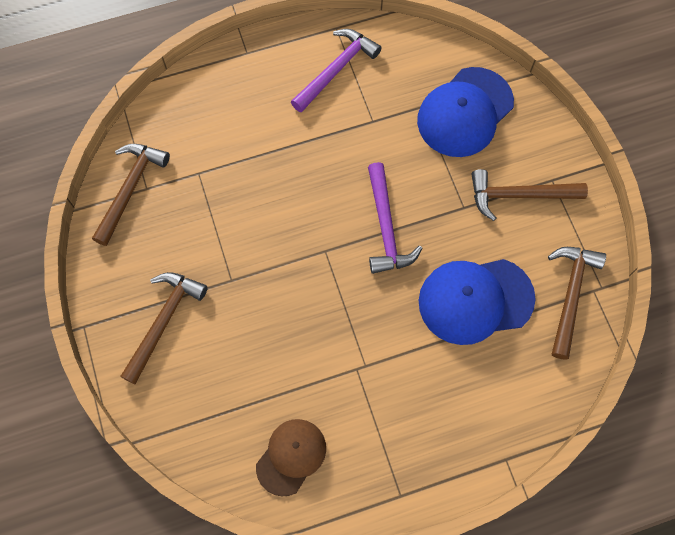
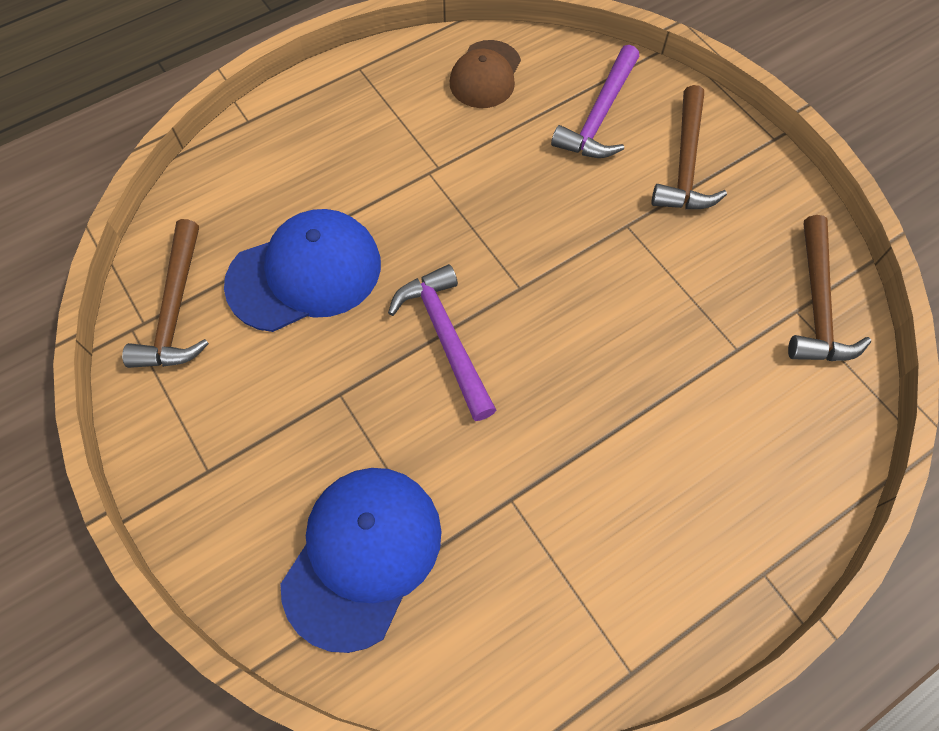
camera: 165 degrees right, 5 degrees down
purple hammer [291,29,382,113] -> purple hammer moved to [551,45,639,158]
brown hammer [471,169,588,221] -> none

